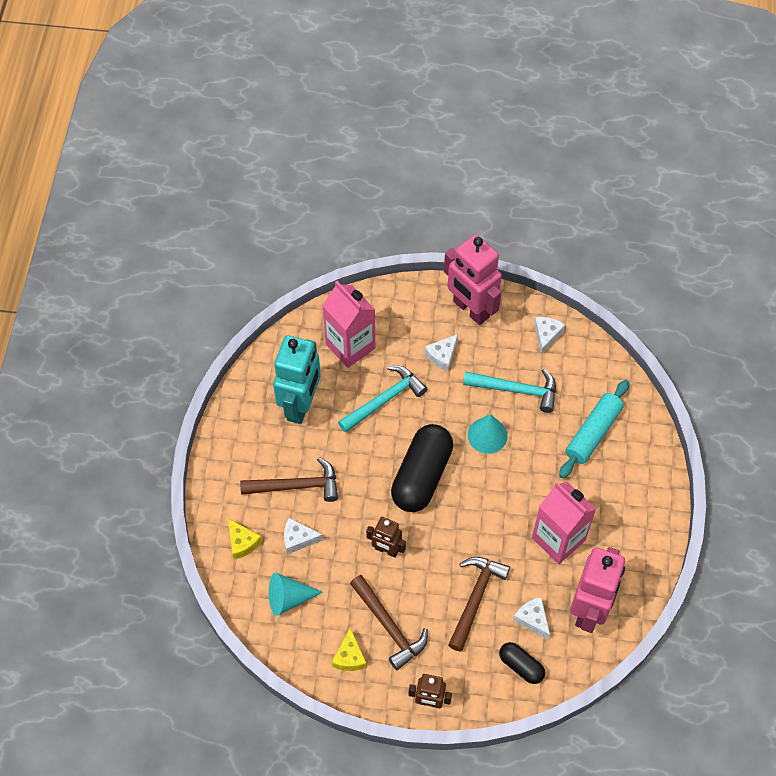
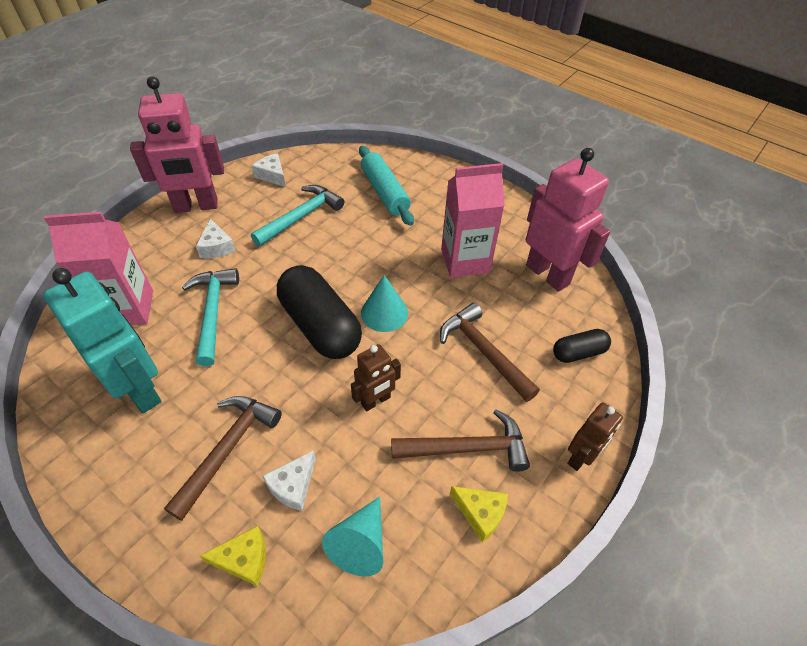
camera: 60 degrees left, 10 degrees down
turquoise cone [468,414,508,454] -> turquoise cone moved to [361,275,408,332]
white cheese [513,597,550,640] -> none

